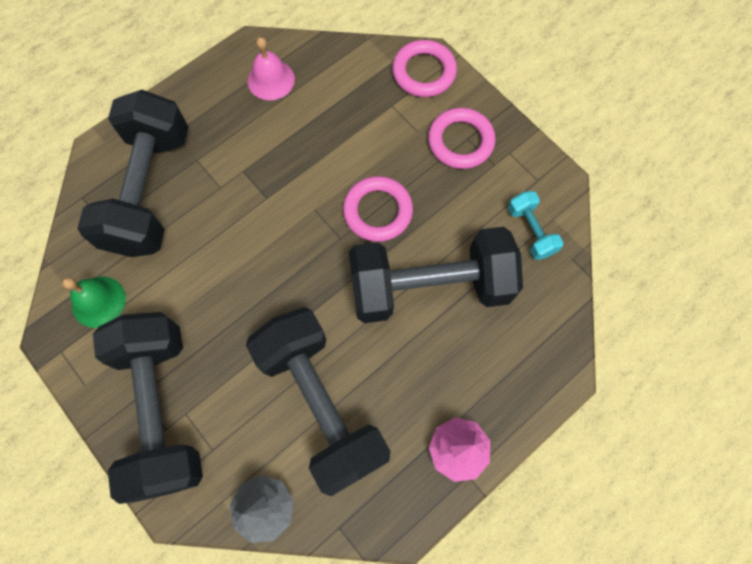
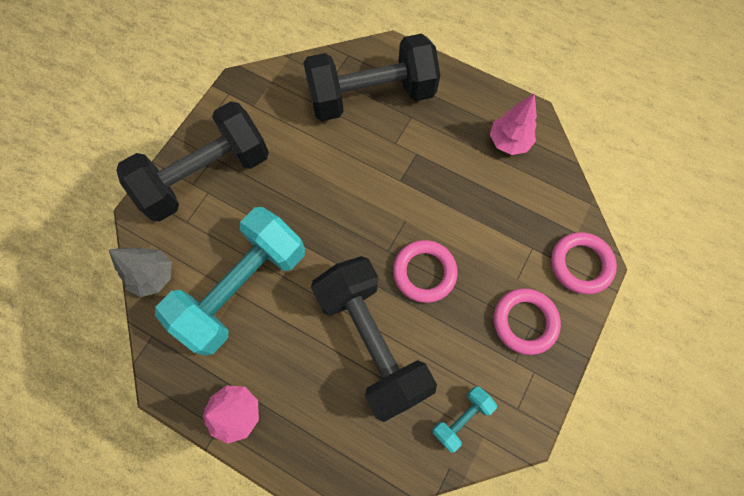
camera: 70 degrees right, 0 degrees up
green bell [62,277,126,328] -> none
black dumbbell [246,307,391,496] -> turquoise dumbbell [155,207,305,356]
pink bell [248,37,295,100] -> pink tree [490,93,537,155]

